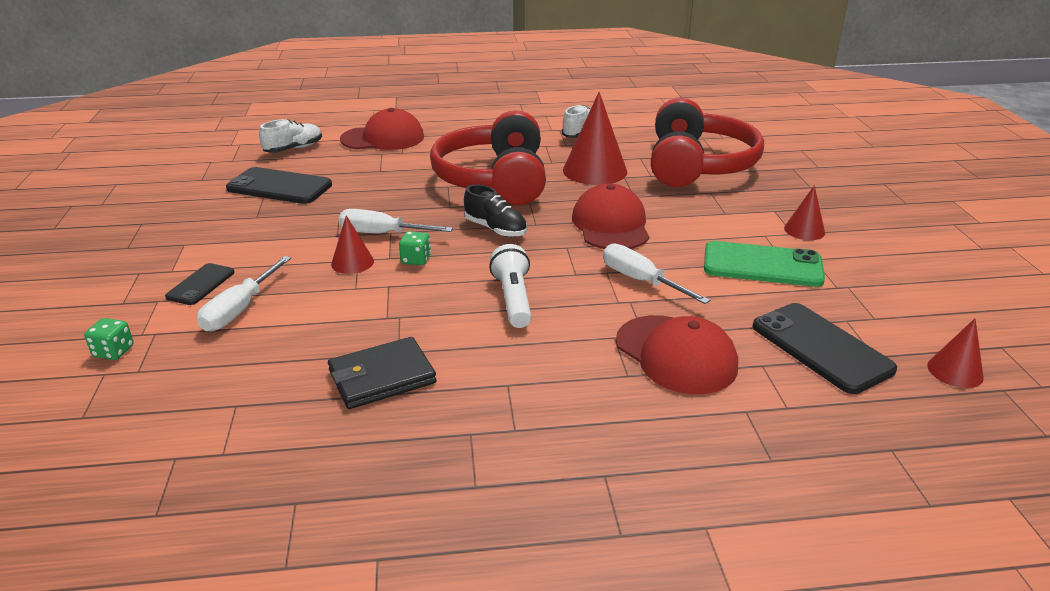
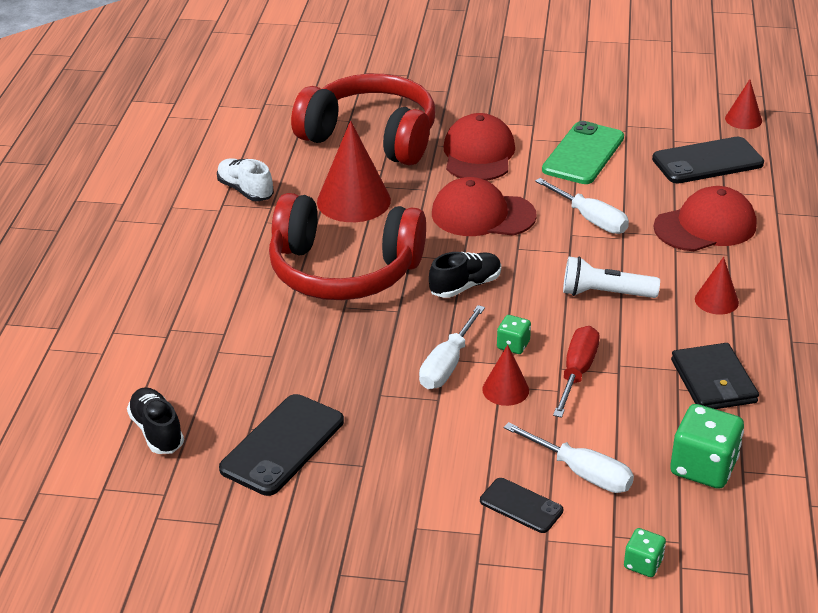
camera: 75 degrees left, 5 degrees up
white shoe [259,119,322,153] -> black shoe [127,387,184,454]
red cap [340,108,424,150] -> red cap moved to [443,113,515,181]
white screwdriver [603,244,710,304] -> white screwdriver turned 105 degrees counterclockwise [535,178,629,234]
red cone [784,185,825,240] -> red cone moved to [695,257,739,315]
none -> red screwdriver [553,326,600,418]
none -> green dice [670,404,744,489]

